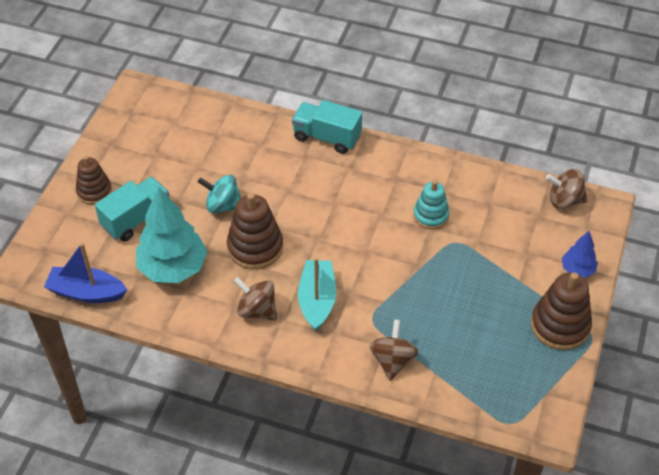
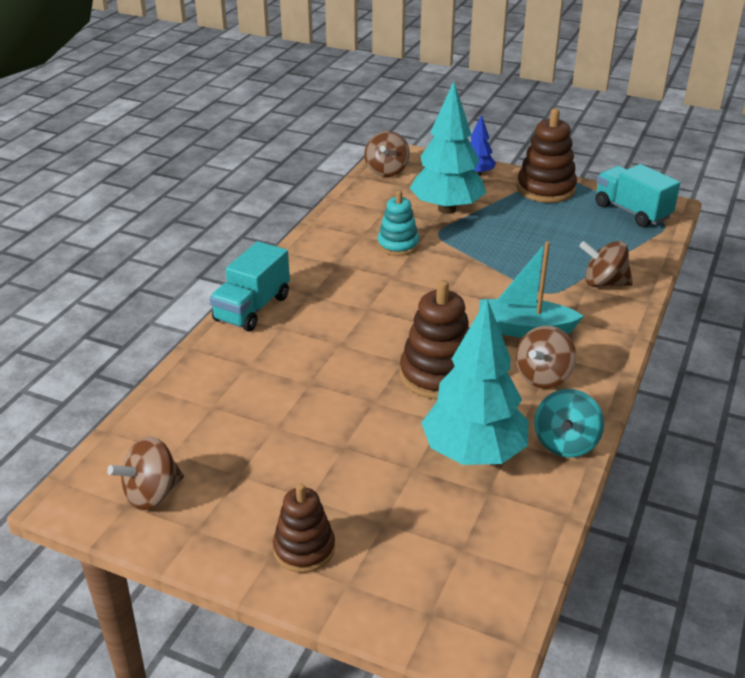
camera: 85 degrees left, 15 degrees down
blue boat [44,243,127,303] -> none
turquoise truck [95,177,170,242] -> turquoise truck moved to [596,164,680,227]
turquoise spinning top [198,175,241,213] -> turquoise spinning top moved to [534,389,604,458]
none -> brown spinning top [107,437,184,510]
none -> turquoise tree [409,81,486,214]

